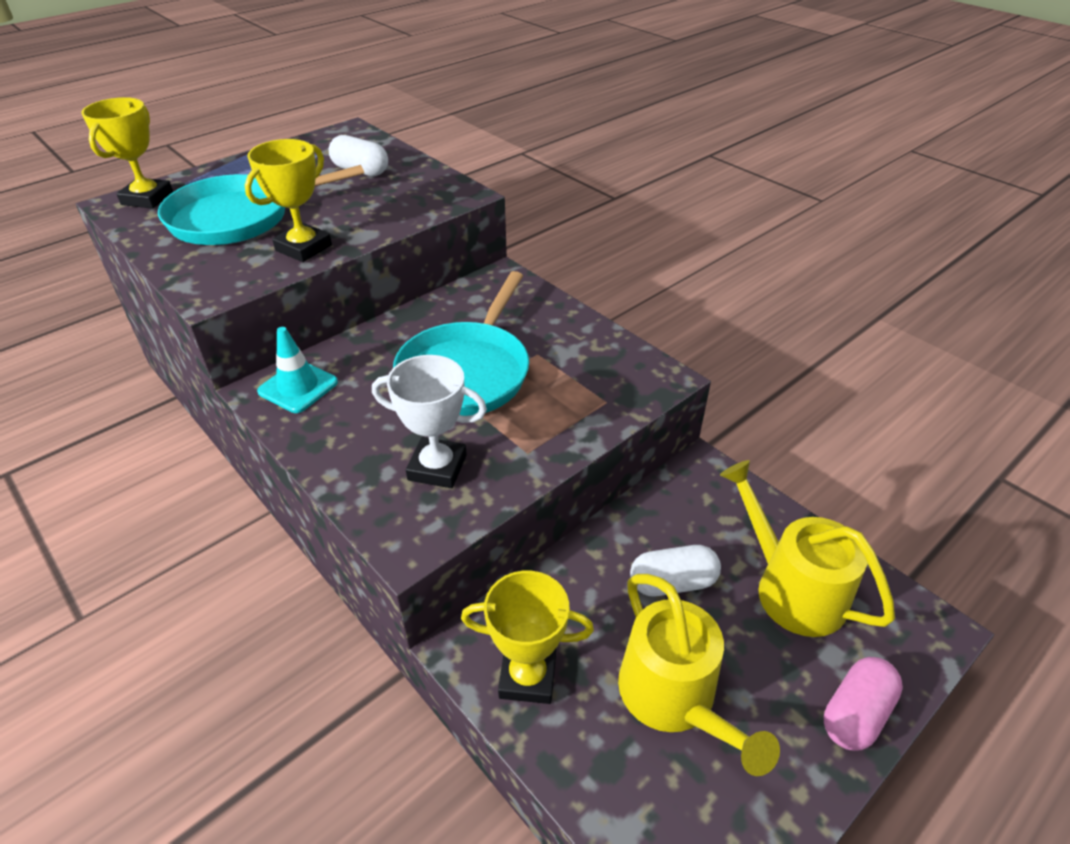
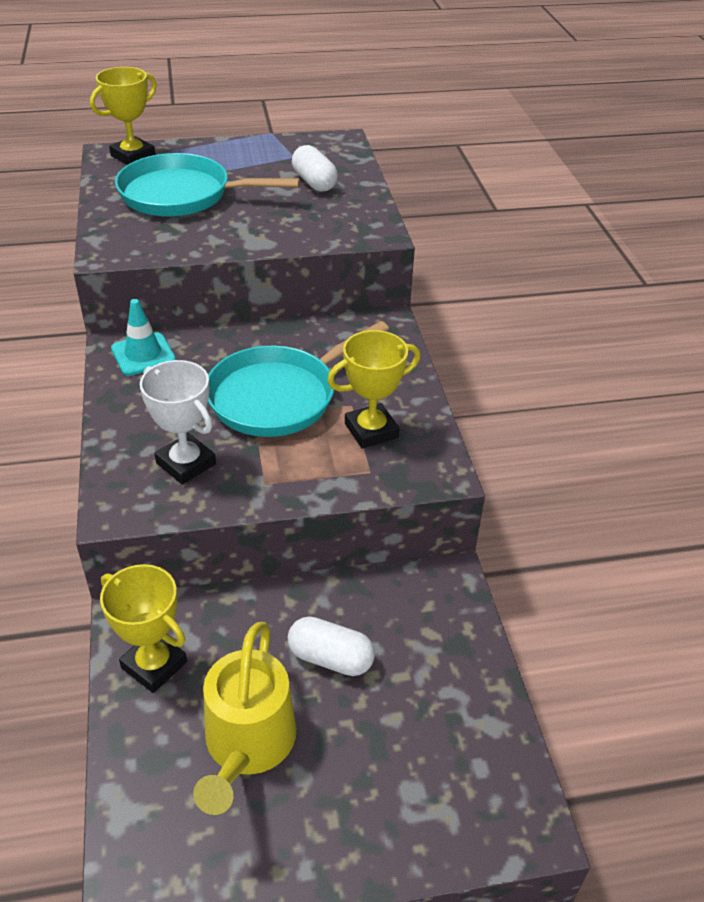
camera: 30 degrees right, 0 degrees up
yellow trophy [245,139,332,262] -> yellow trophy moved to [327,330,420,449]
yellow watering can [720,460,895,637] -> none
pink capsule [824,657,903,751] -> none

